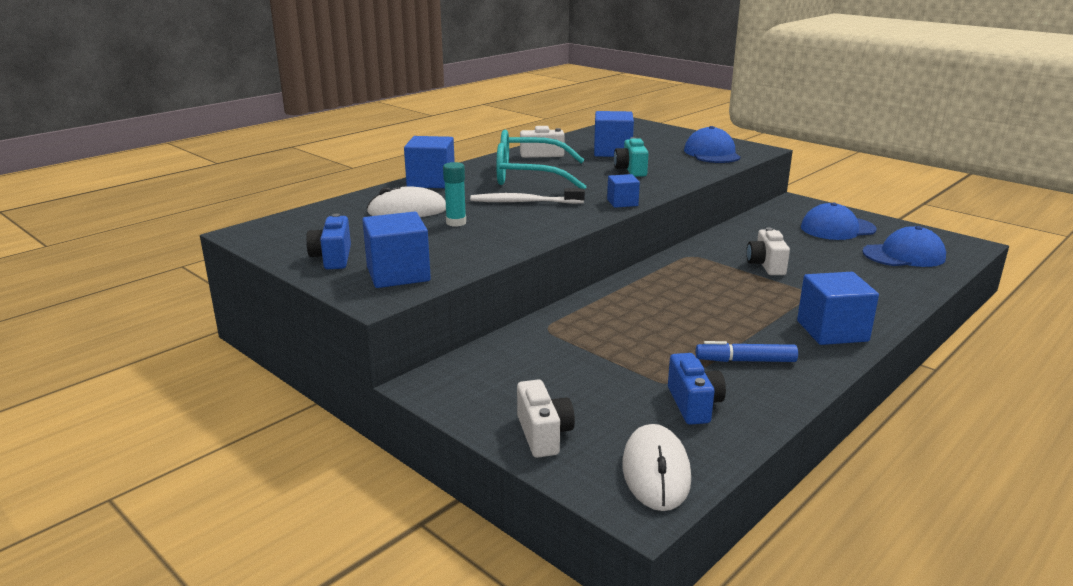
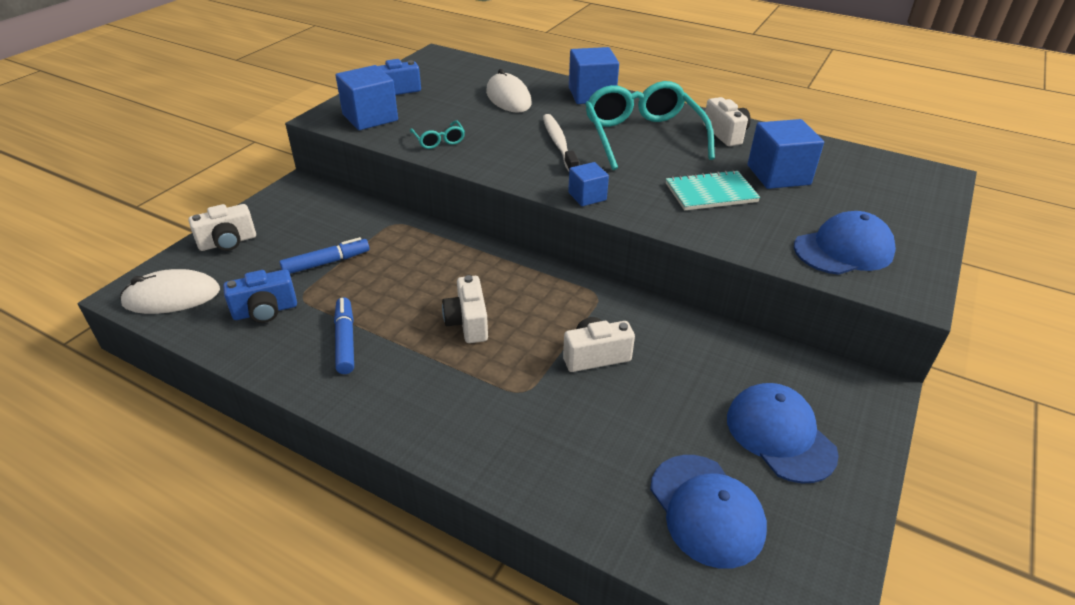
camera: 75 degrees right, 15 degrees up
turquoise glue stick [443,162,466,227] -> none
turquoise camera [614,137,649,177] -> turquoise notebook [666,170,760,210]
blue cube [797,272,879,345] -> none
none -> blue marker [279,237,369,274]
none -> turquoise glasses [410,120,465,149]
none -> white camera [442,275,488,343]

